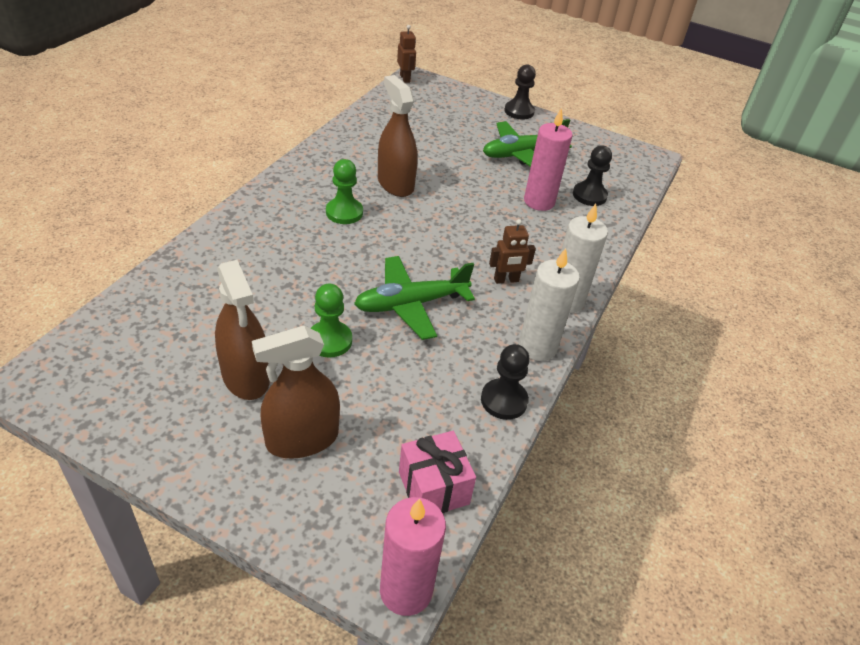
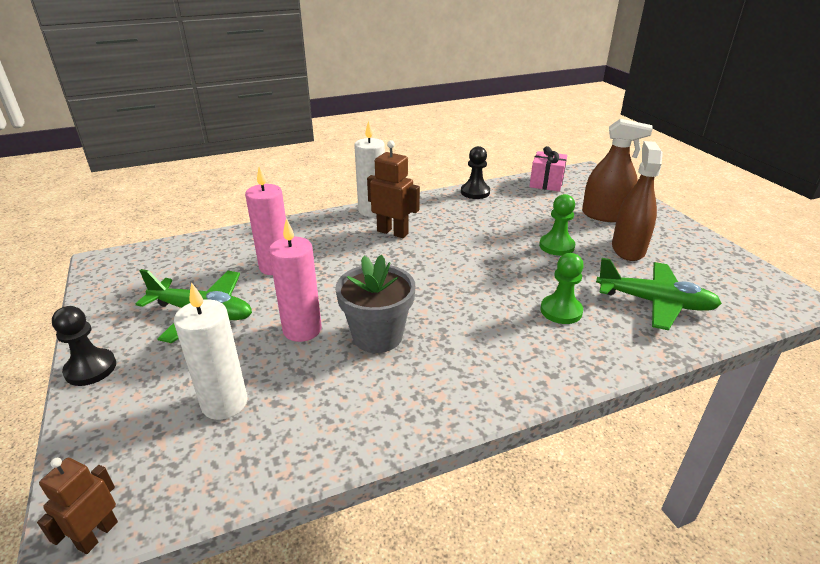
camera: 135 degrees left, 10 degrees down
green pawn [326,159,363,224] -> green pawn moved to [540,253,584,324]
green plane [354,256,475,340] -> green plane moved to [596,258,722,330]
brown spray bottle [378,75,418,197] -> grey flower pot [335,255,416,353]
pink candle [380,497,446,616] -> pink candle moved to [269,218,322,342]
brown robot [489,219,536,284] -> brown robot [367,140,420,238], size x1.52
white candle [519,248,580,361] -> white candle moved to [174,282,248,420]
black pawn [573,146,612,206] -> none

